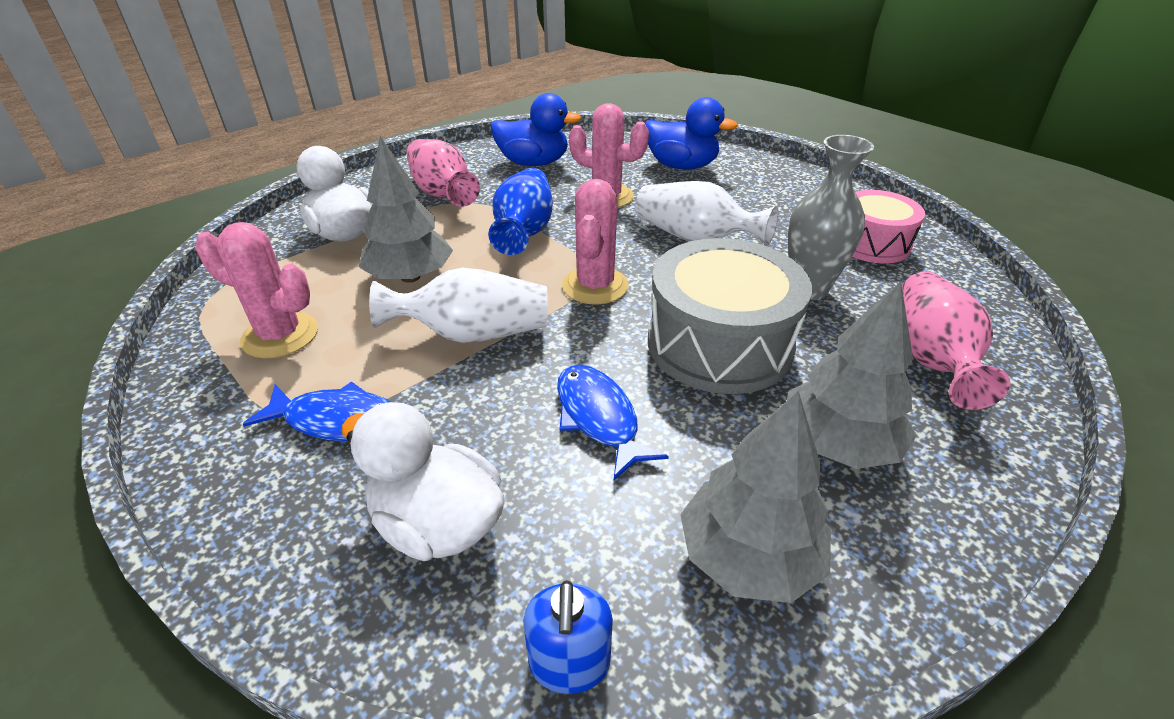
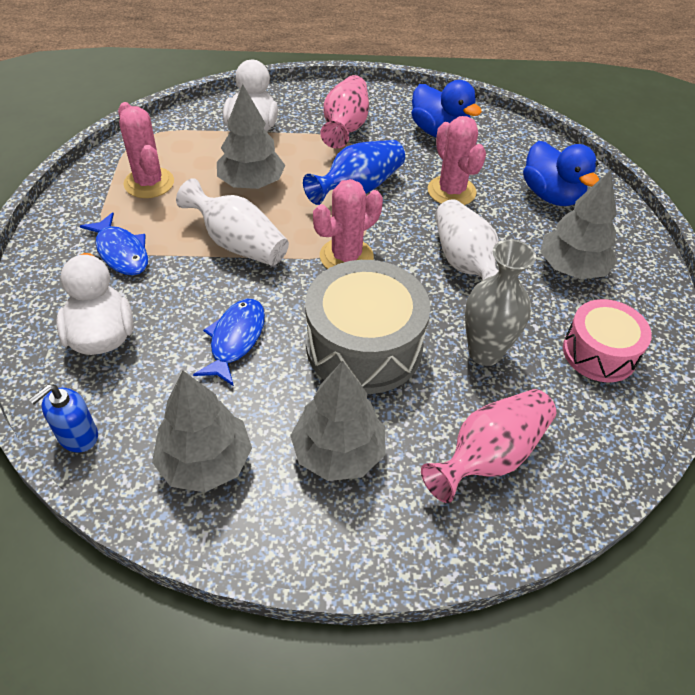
camera: 40 degrees right, 10 degrees up
none -> grey tree [540,170,618,279]

